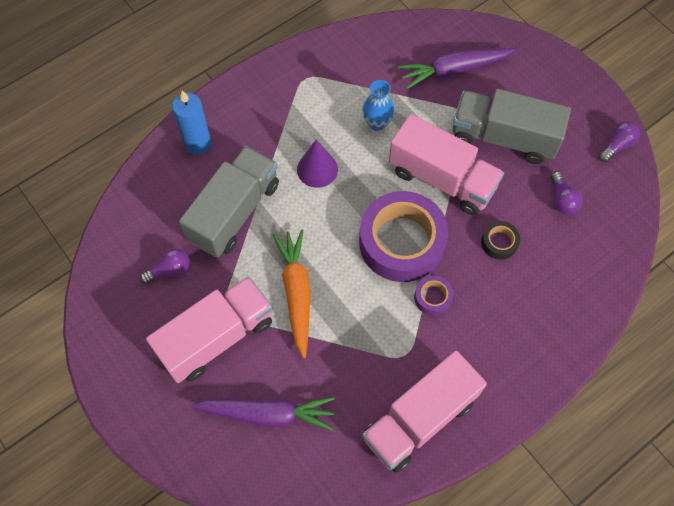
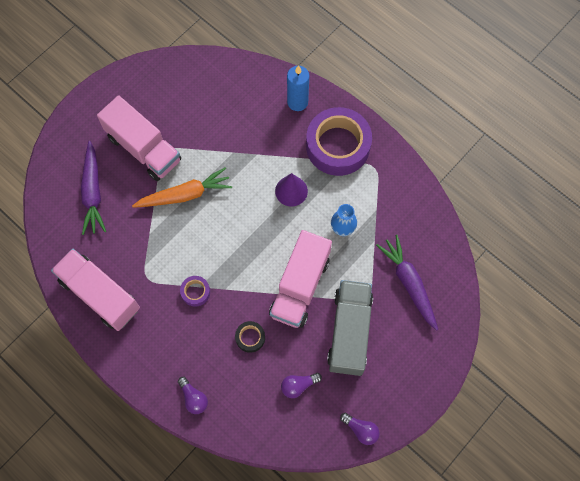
camera: 80 degrees right, 5 degrees up
purple light bulb [140,248,190,284] -> purple light bulb moved to [178,377,208,414]
grey truck [179,146,279,257] -> none
purple tape [359,191,448,282] -> purple tape moved to [306,107,372,176]

